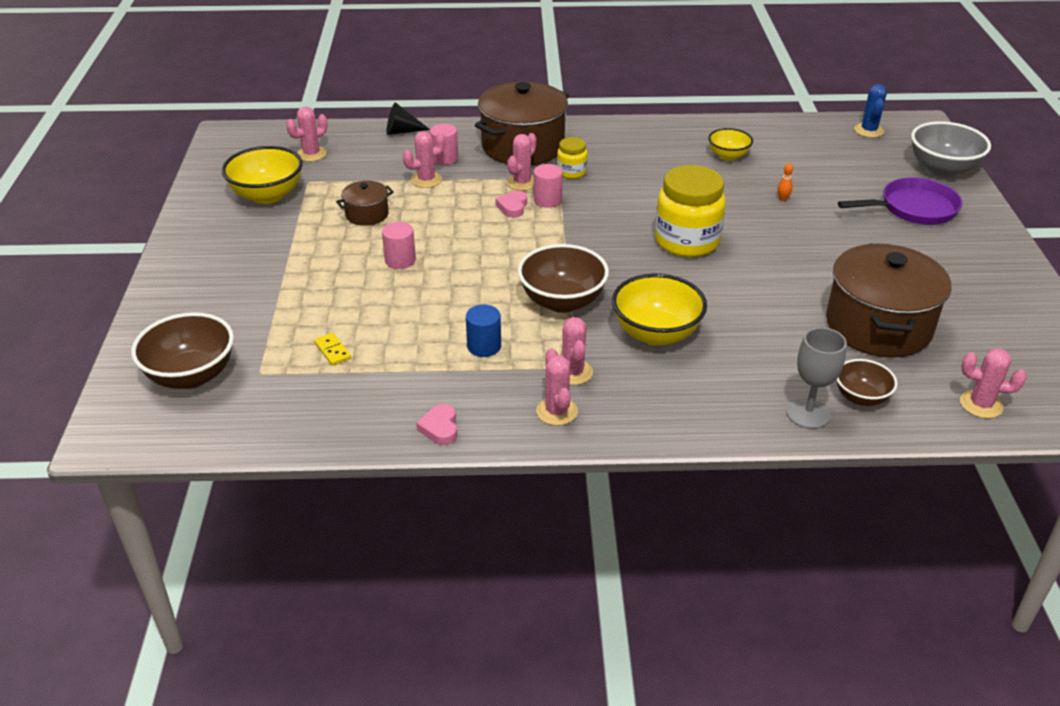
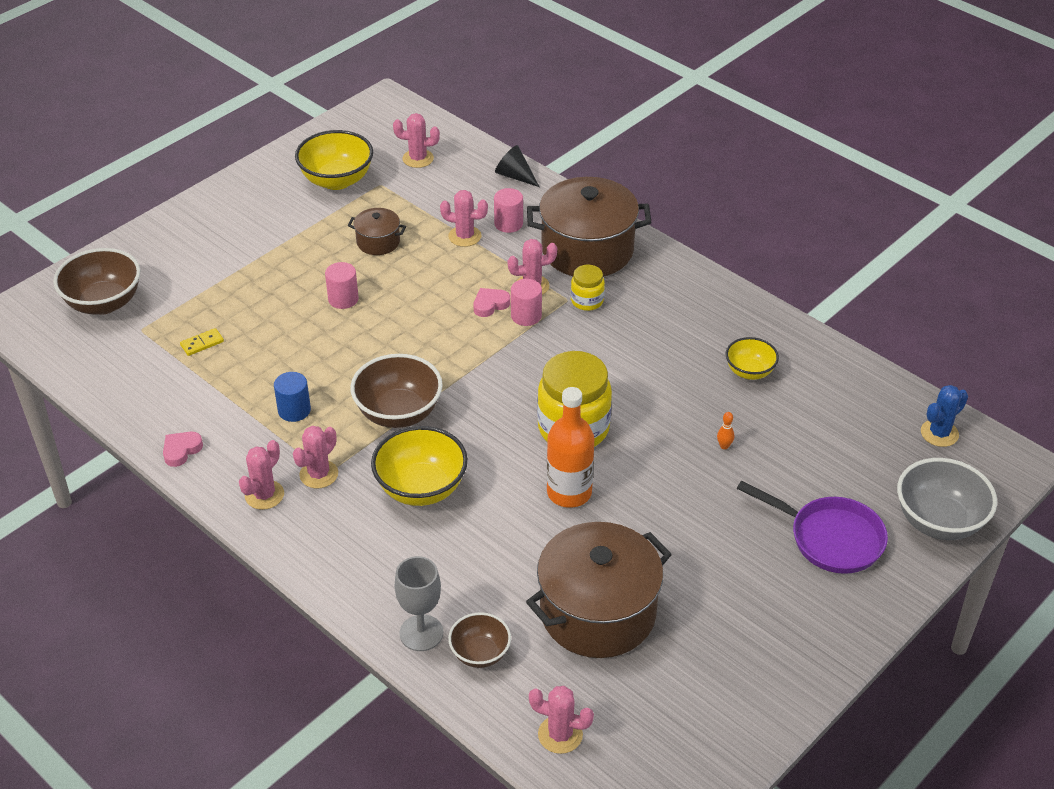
camera: 45 degrees right, 5 degrees up
yellow domino [314,332,351,366] -> yellow domino turned 45 degrees clockwise [180,328,224,356]
pink cactus [960,348,1026,418] -> pink cactus turned 45 degrees counterclockwise [529,686,594,754]
none -> orange bottle [547,387,594,508]

